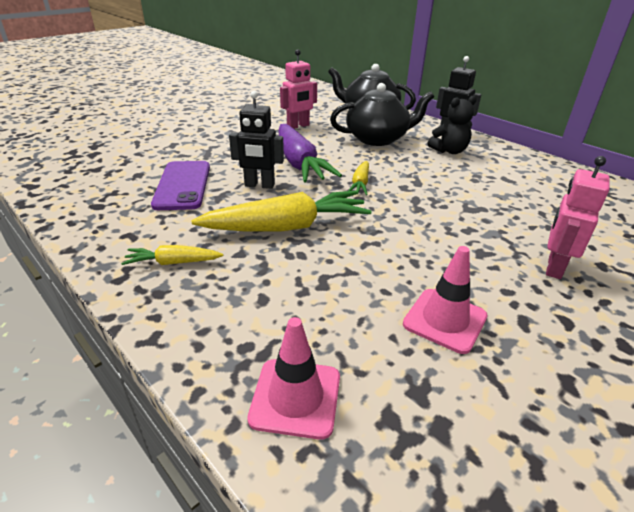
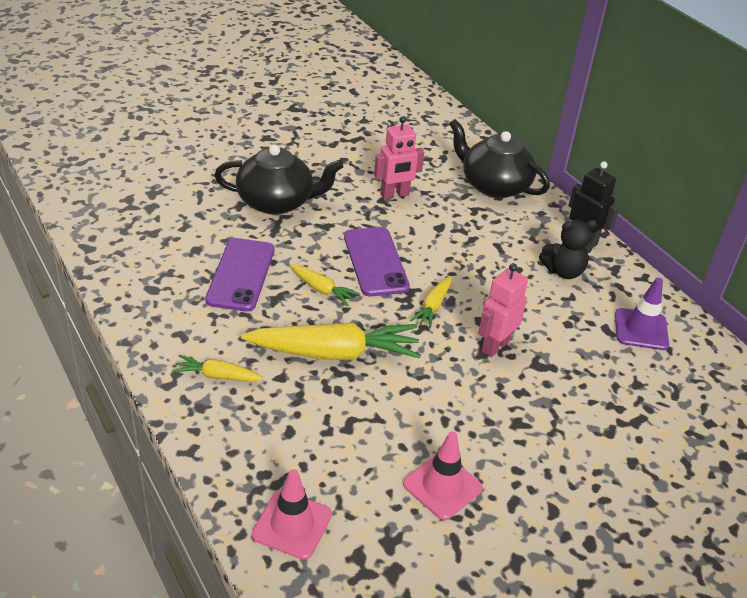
camera: 10 degrees right, 5 degrees up
black robot [229,91,284,189] -> yellow carrot [290,264,360,305]
purple carrot [278,124,342,183] -> purple phone [344,227,410,296]
black teapot [330,83,434,146] -> black teapot moved to [214,145,343,215]
pink robot [546,156,610,279] -> pink robot moved to [478,263,528,357]
none -> purple traffic cone [615,278,669,350]

